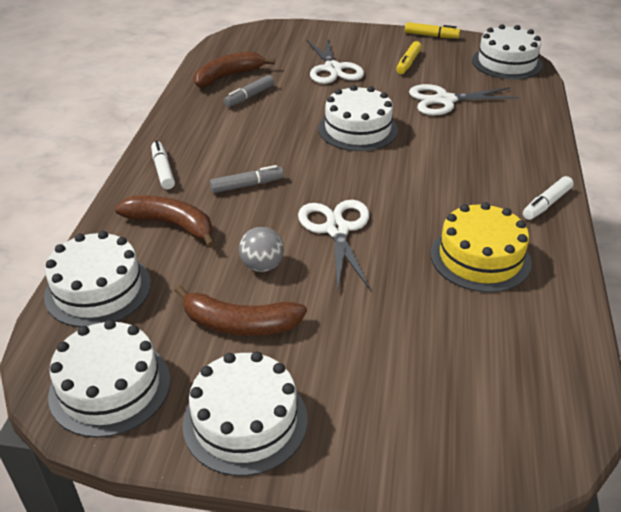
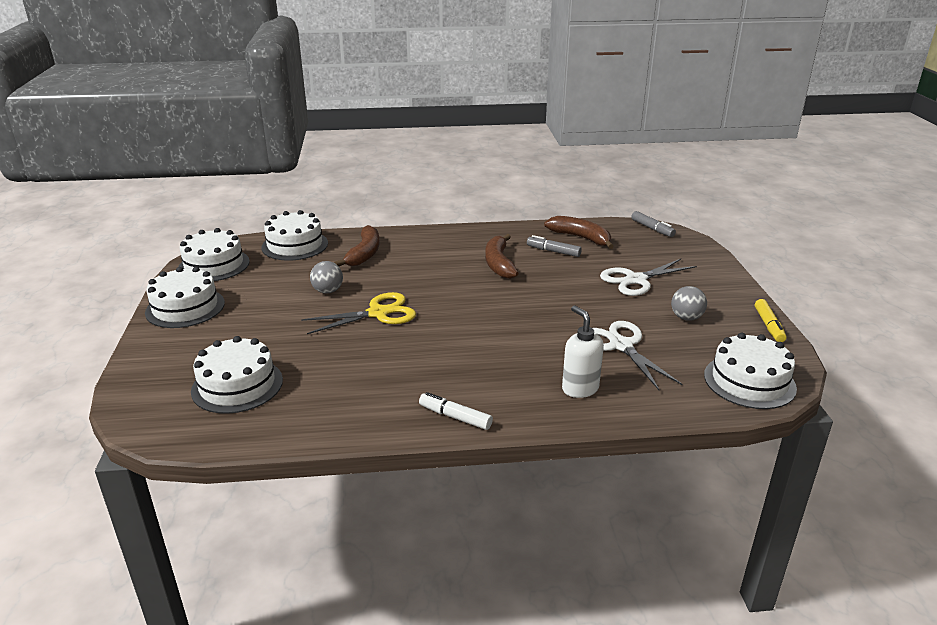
camera: 75 degrees right, 10 degrees down
white marker [151,141,175,189] -> none
brown banana [175,285,307,336] -> brown banana moved to [485,234,518,279]
grey marker [210,165,284,193] -> grey marker moved to [631,211,676,237]
white scissors [298,200,370,290] -> yellow scissors [301,292,416,334]
white cake [318,85,398,151] -> white cake moved to [191,336,283,414]
yellow marker [396,41,422,74] -> grey ball [671,286,707,321]
yellow cake [431,202,532,293] -> none
none -> white soap dispenser [562,305,604,398]

